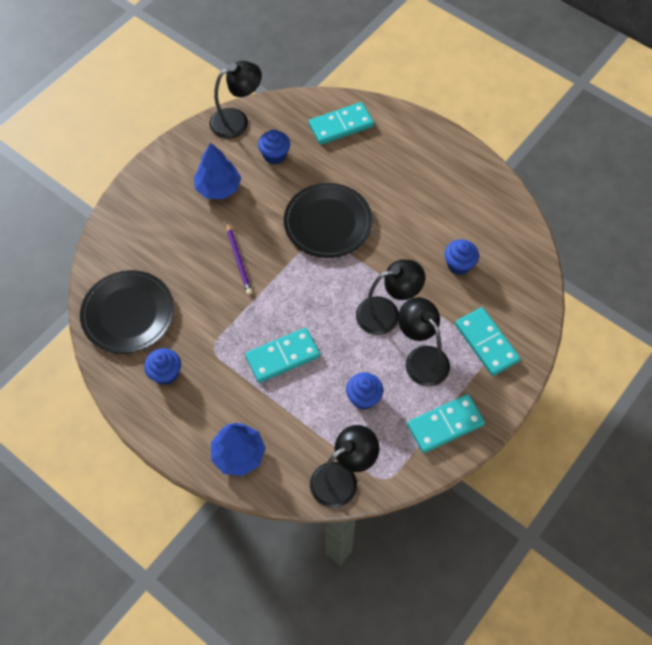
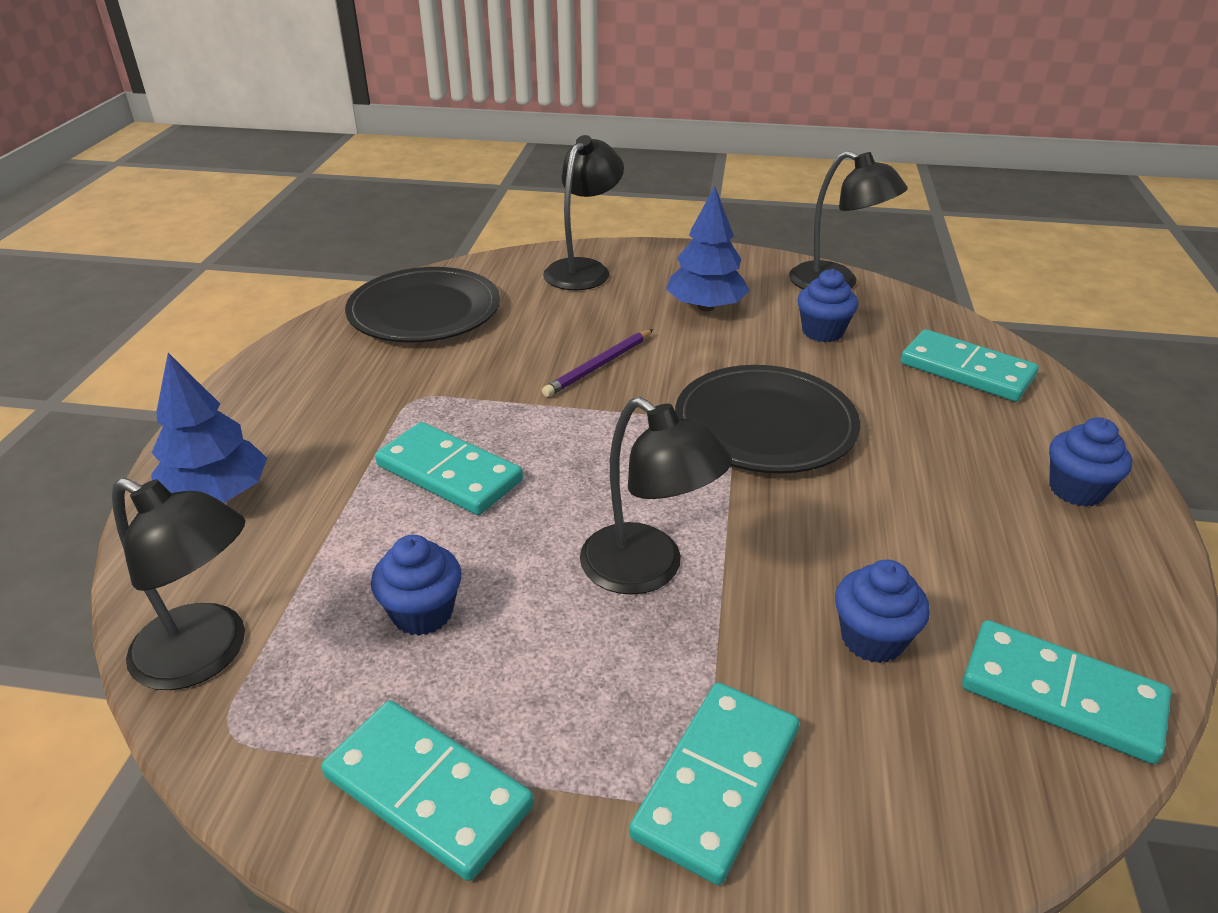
camera: 60 degrees right, 25 degrees down
blue cupcake [144,348,181,385] -> blue cupcake moved to [1049,417,1132,507]
black lamp [398,297,450,386] -> black lamp moved to [543,135,624,290]
none -> turquoise domino [962,620,1171,764]

